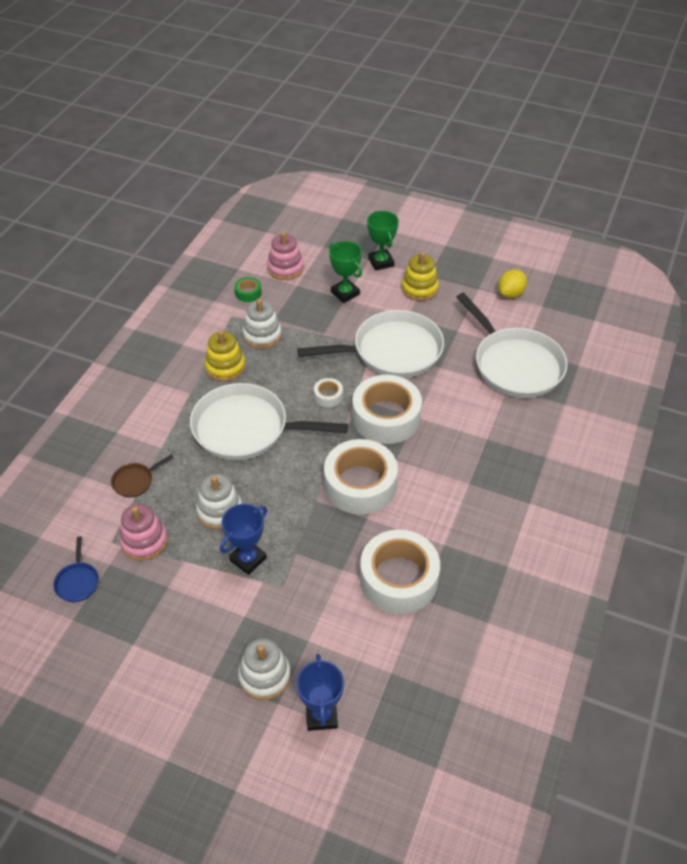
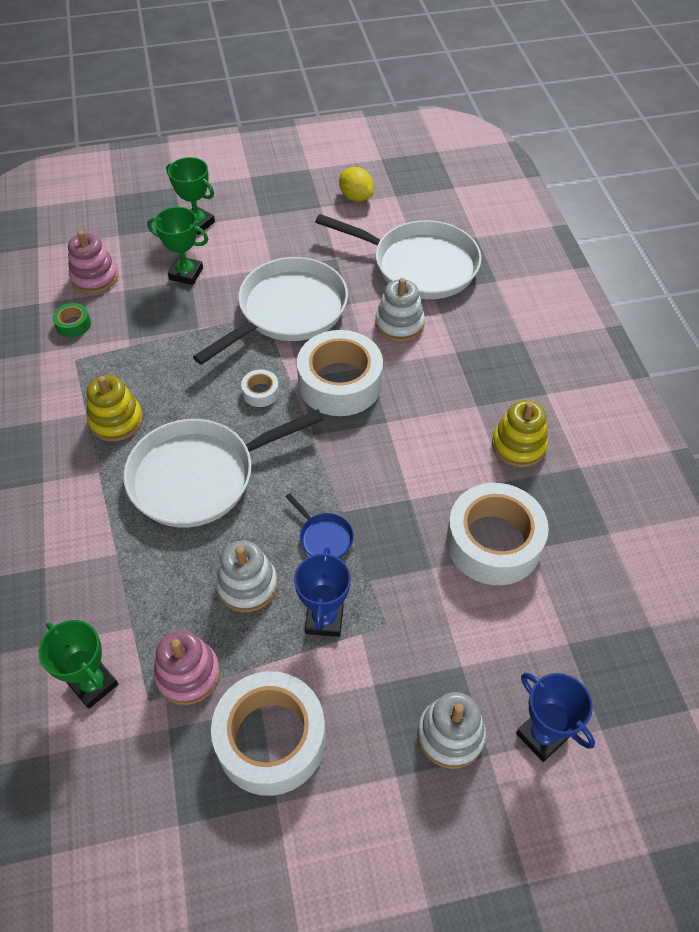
camera: 35 degrees left, 5 degrees up
blue pan [53,537,99,602] -> blue pan moved to [285,493,354,558]
brown pan [111,454,174,497] -> none
white stacking toy [242,299,282,349] -> white stacking toy moved to [375,278,425,342]
white tape [324,439,398,515] -> white tape moved to [211,671,326,796]
yellow stacking toy [401,252,439,301] -> yellow stacking toy moved to [492,400,548,467]
yellow lemon [498,269,527,298] -> yellow lemon turned 45 degrees counterclockwise [339,167,374,202]
none -> green trophy [38,620,118,709]

